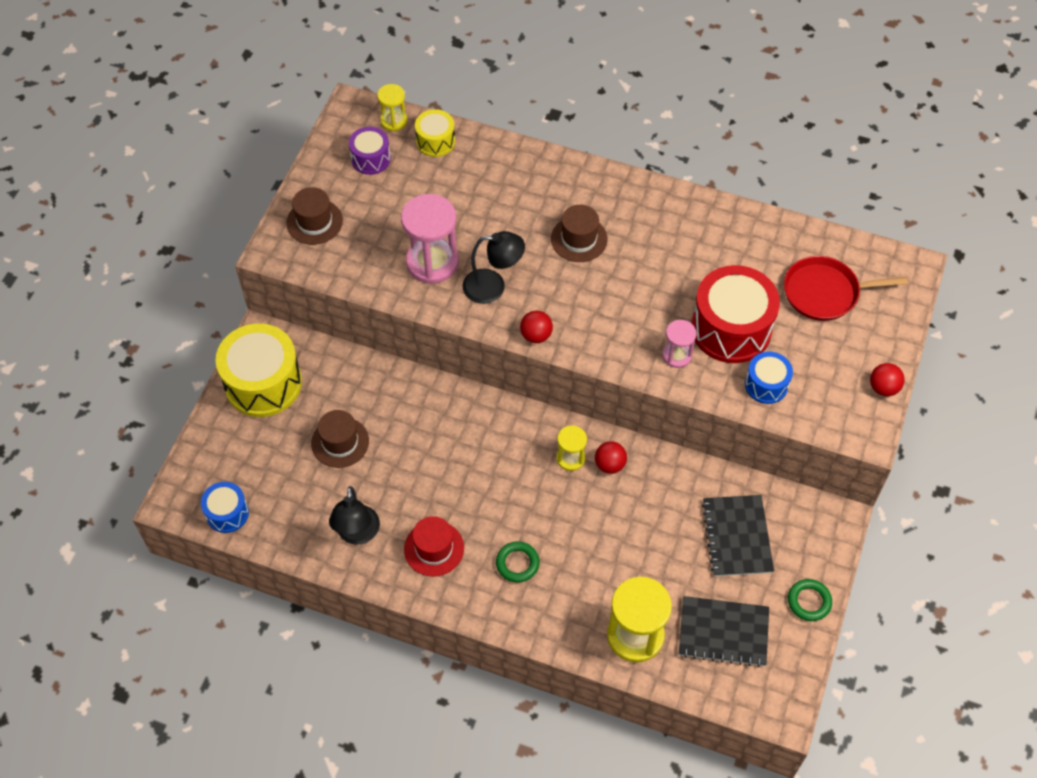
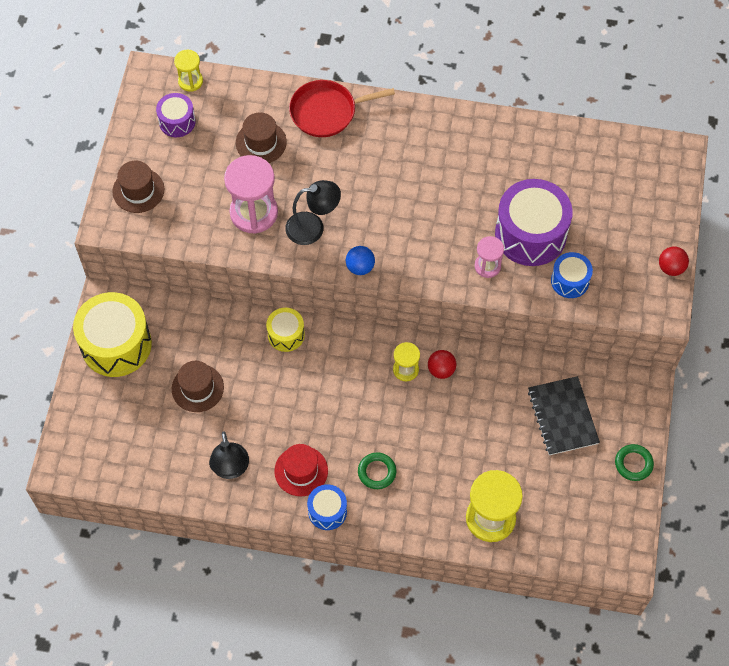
camera: 10 degrees left, 5 degrees up
blue drum [201,482,249,533] -> blue drum moved to [307,484,347,530]
yellow drum [415,109,455,157] -> yellow drum moved to [266,308,305,352]
red ball [520,311,553,343] -> blue ball [346,246,375,275]
brown hat [551,205,608,262] -> brown hat moved to [236,112,287,163]
black notebook [679,596,769,667] -> none
red drum [691,265,780,363] -> purple drum [495,179,573,266]
red pan [784,256,908,321] -> red pan moved to [289,80,395,137]

